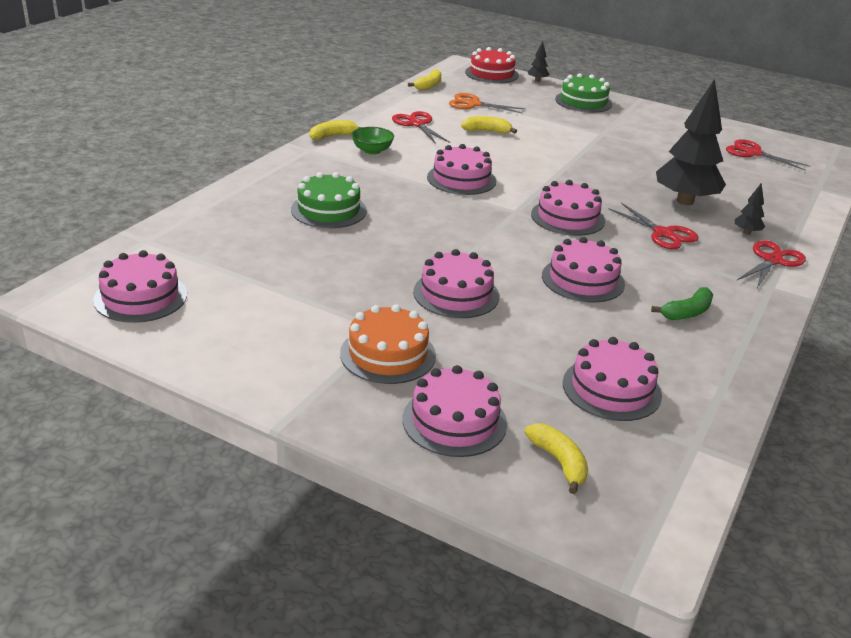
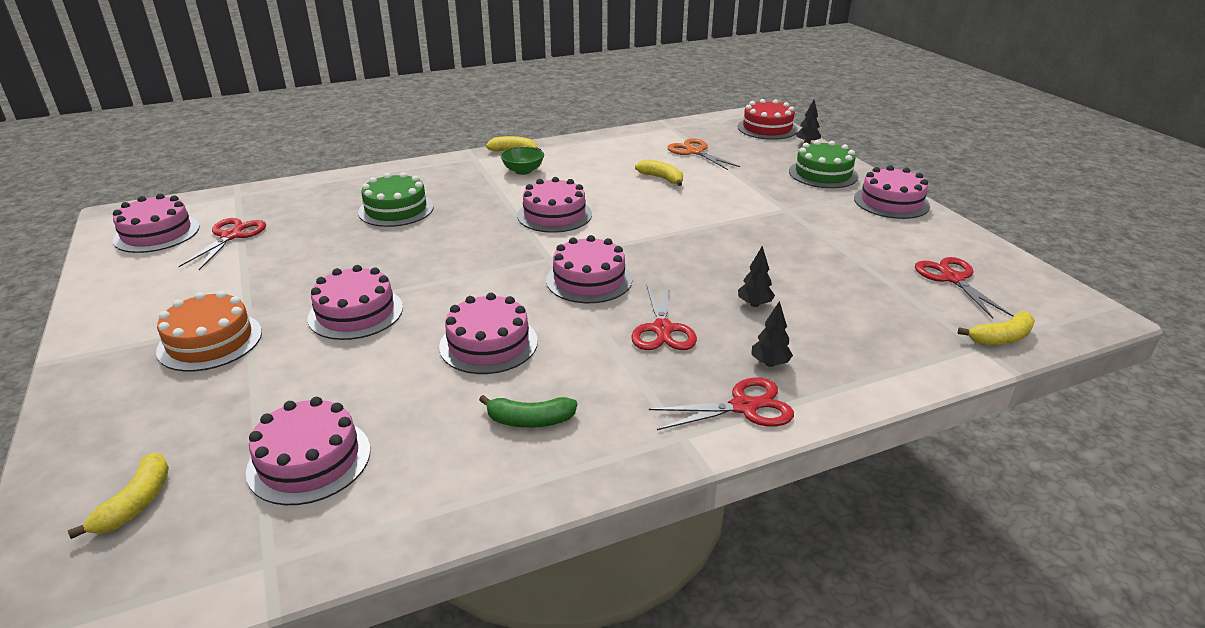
camera: 40 degrees right, 0 degrees up
red scissors [392,111,450,144] -> red scissors moved to [179,218,266,270]
pink cake [402,365,507,457] -> pink cake moved to [854,165,930,219]
yellow banana [408,69,441,90] -> yellow banana moved to [958,311,1035,345]
black tree [656,79,726,205] -> black tree [738,246,775,307], size x0.41

